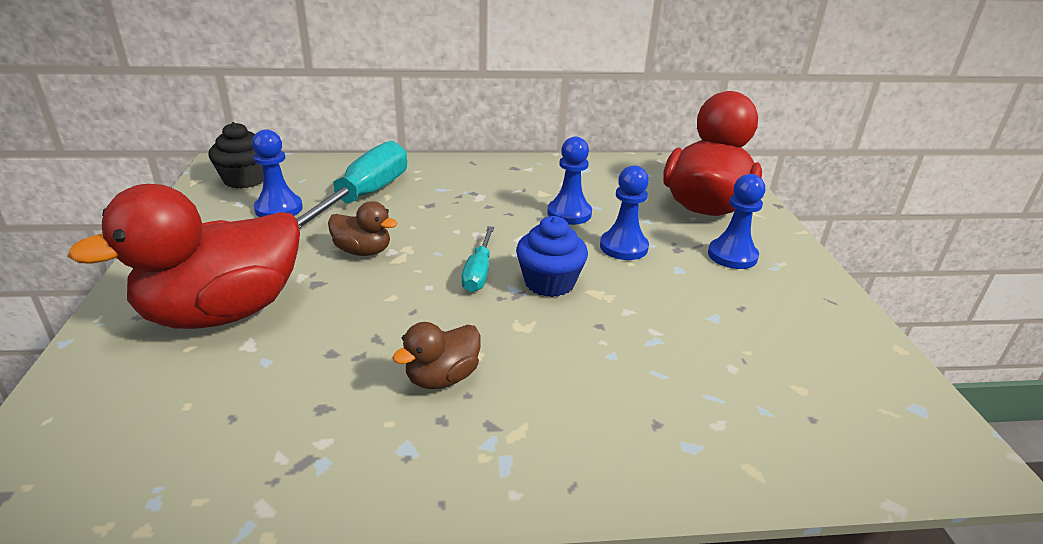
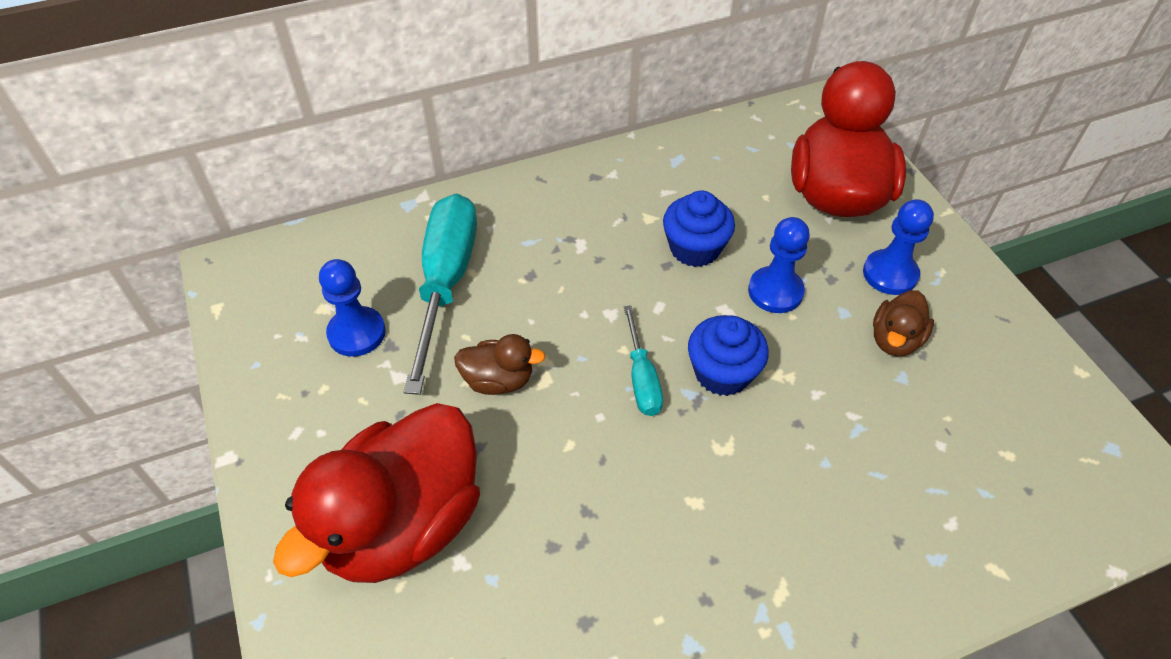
camera: 15 degrees left, 20 degrees up
black cupcake [208,122,263,189] -> none
brown duck [392,322,481,389] -> brown duck moved to [873,290,934,356]
blue pawn [547,137,592,225] -> blue cupcake [663,190,735,267]

